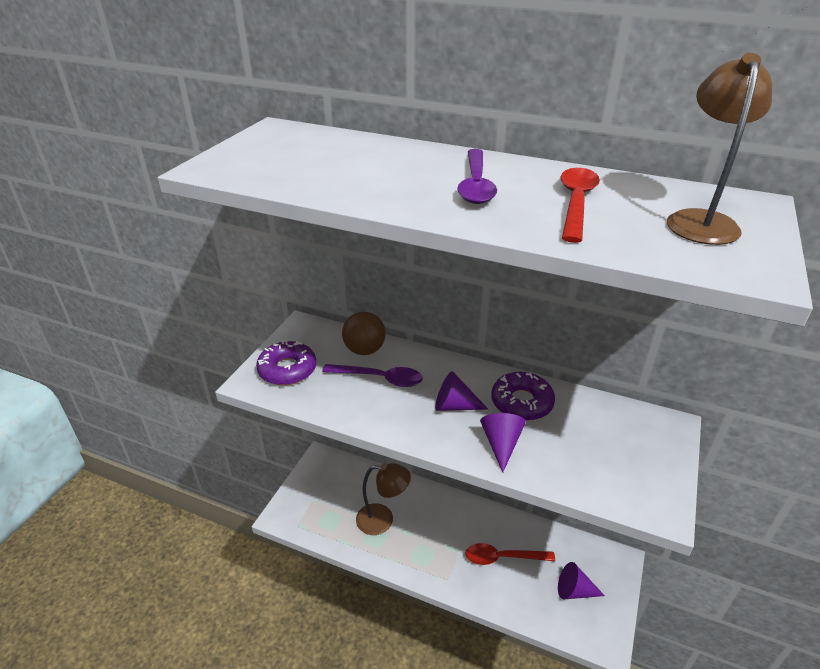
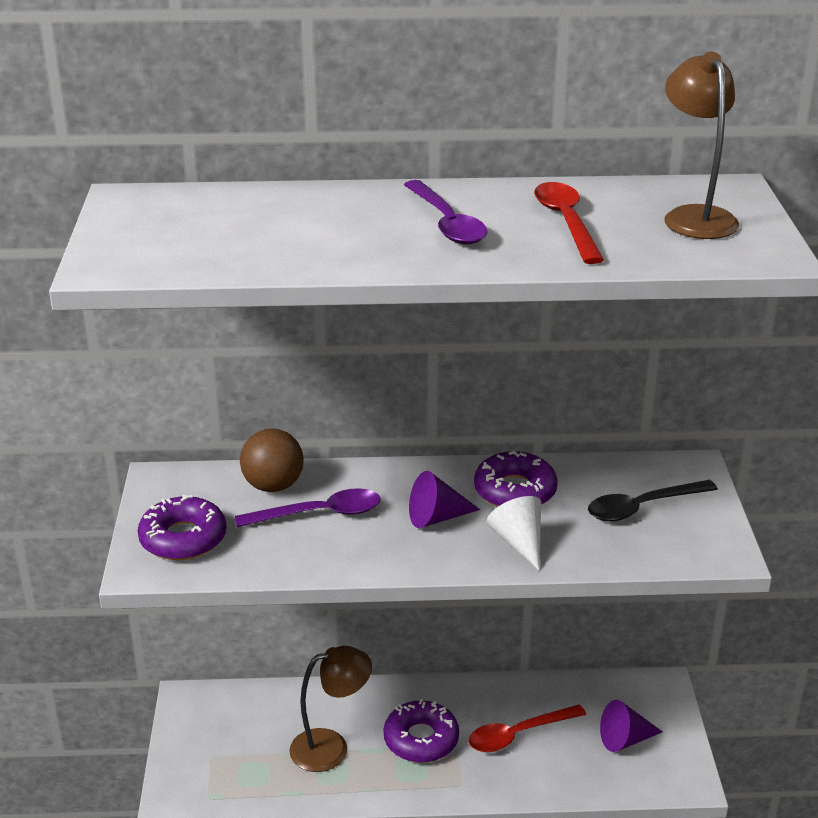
camera: 25 degrees left, 5 degrees down
purple cone [480,413,526,473] -> white cone [486,496,541,570]
none -> purple donut [384,699,459,763]
none -> black spoon [588,480,718,521]

